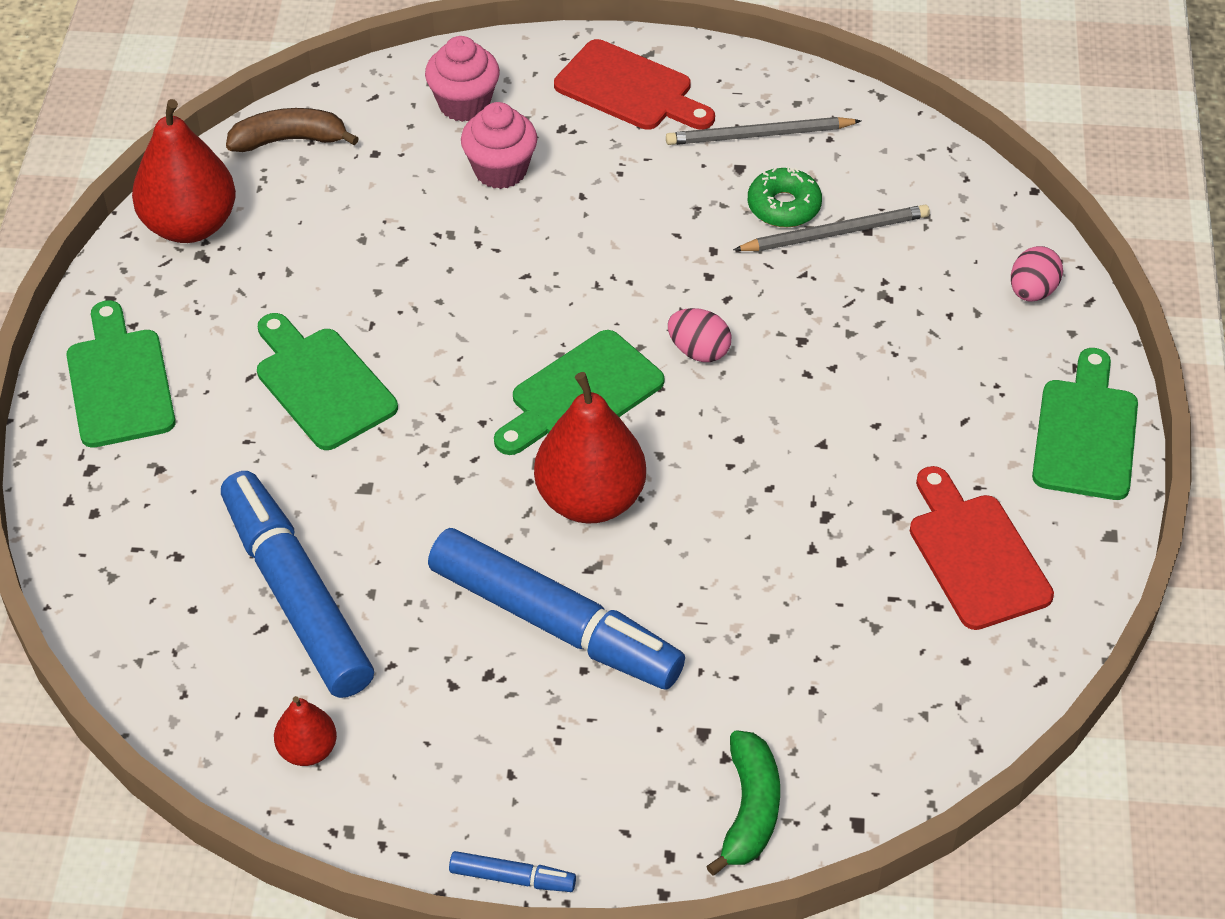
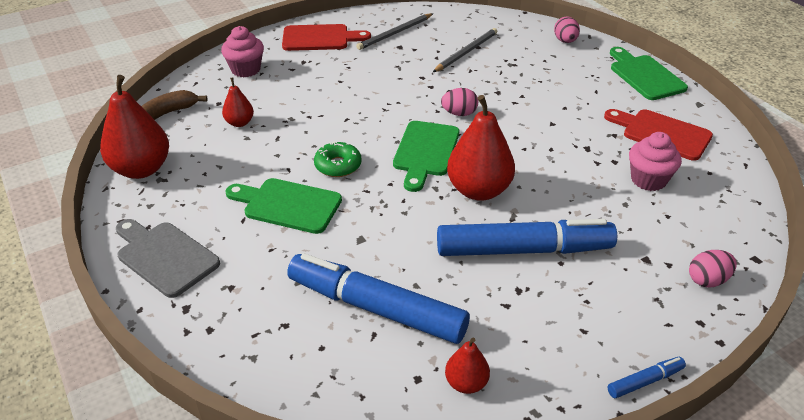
camera: 35 degrees left, 10 degrees down
green cutting board [67,300,176,448] -> grey cutting board [116,219,220,298]
pink cupcake [461,102,537,189] -> pink cupcake moved to [629,132,682,191]
green banana [706,730,780,876] -> pink egg [689,250,737,288]
green donut [748,167,822,227] -> green donut moved to [314,141,362,177]
none -> red pear [222,78,254,127]

